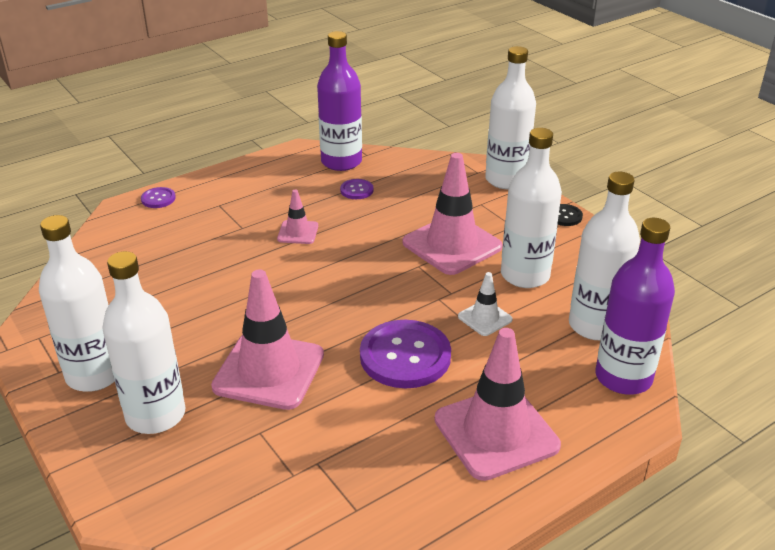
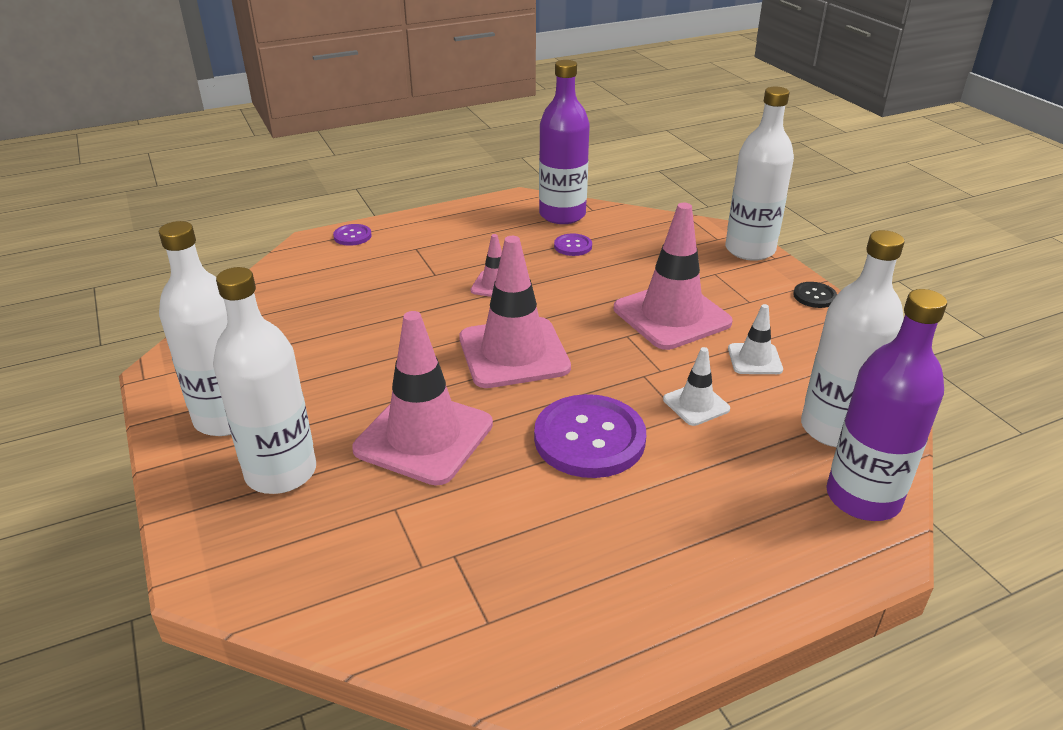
camera: 10 degrees right, 0 degrees up
pink traffic cone [435,328,561,481] -> pink traffic cone moved to [459,236,571,388]
white bottle [501,128,562,288] -> white traffic cone [728,304,783,374]

